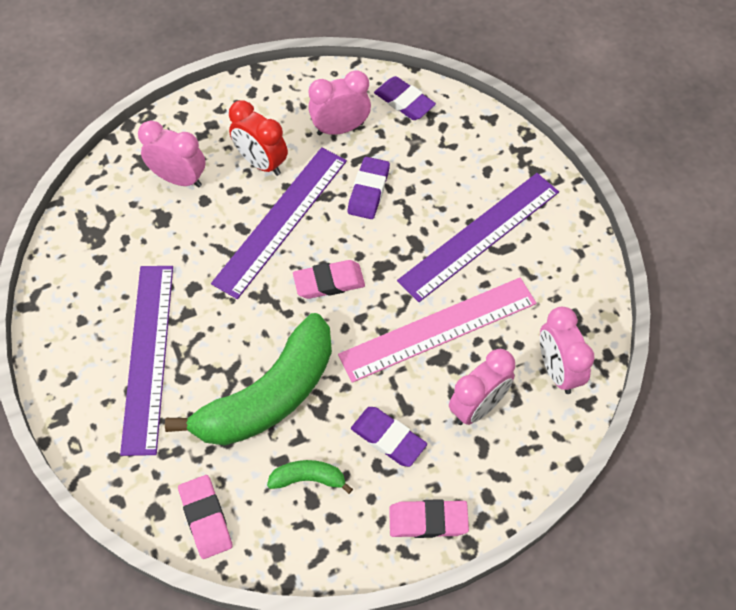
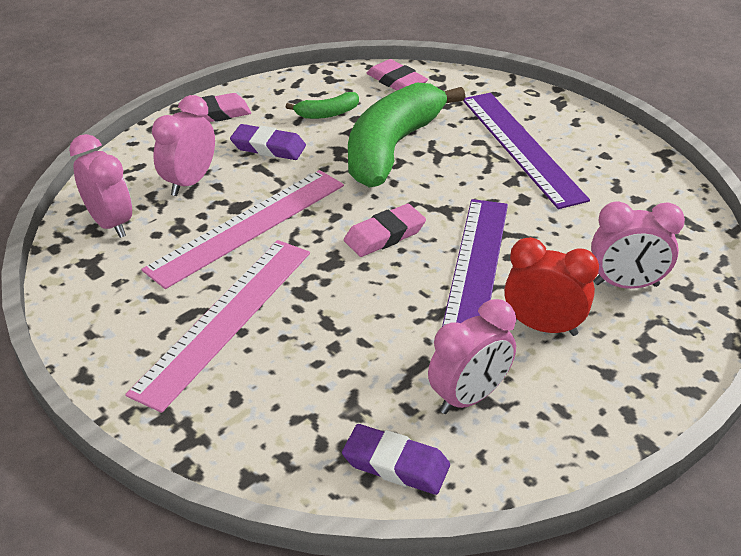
camera: 160 degrees right, 20 degrees down
purple eraser [348,157,390,219] -> none
purple ruler [397,173,559,302] -> pink ruler [125,240,310,413]

